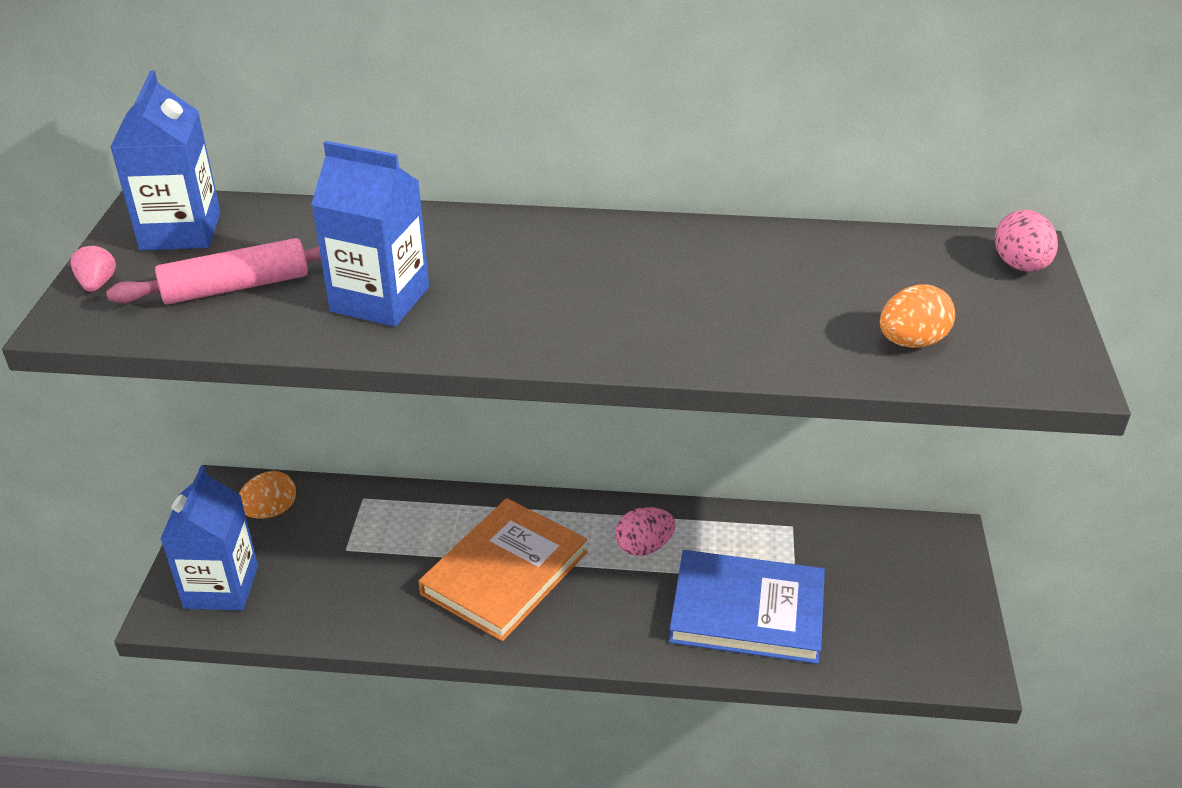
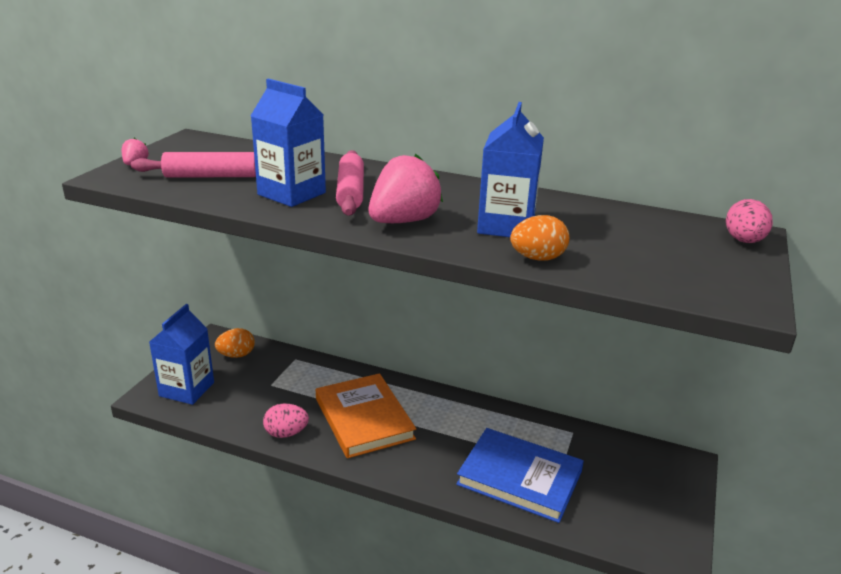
camera: 15 degrees right, 10 degrees down
blue carton [110,70,220,250] -> blue carton moved to [477,102,544,237]
orange book [418,498,587,641] -> orange book turned 75 degrees counterclockwise [316,373,416,458]
pink egg [615,507,676,556] -> pink egg moved to [263,403,309,438]
orange egg [880,284,955,348] -> orange egg moved to [510,215,569,261]
none -> pink rolling pin [336,150,364,216]
none -> pink strawberry [368,153,443,223]

